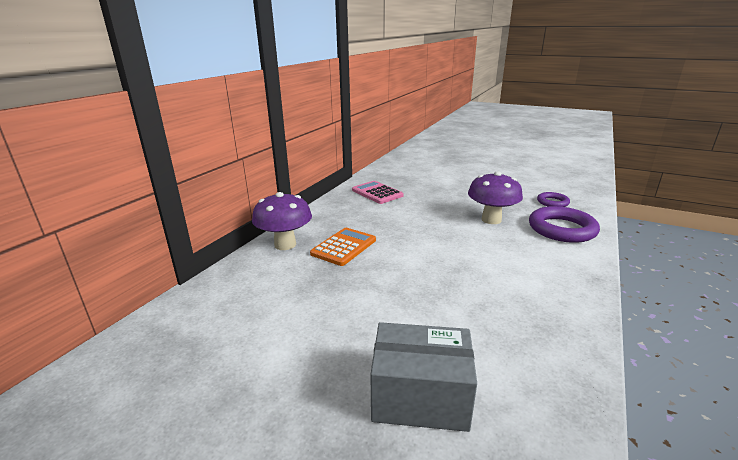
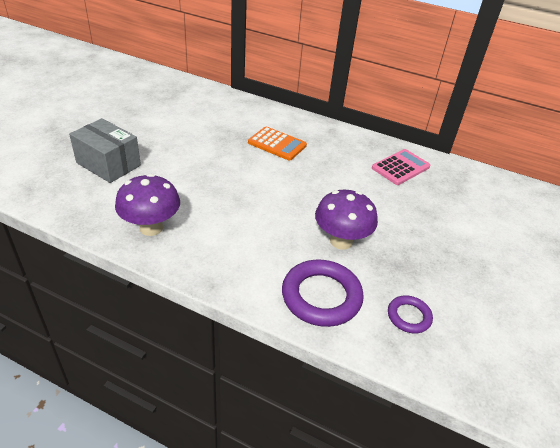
camera: 85 degrees right, 15 degrees up
purple mushroom [252,192,312,250] -> purple mushroom moved to [115,174,180,236]
grey box [371,322,477,432] -> grey box turned 60 degrees counterclockwise [69,118,141,183]

